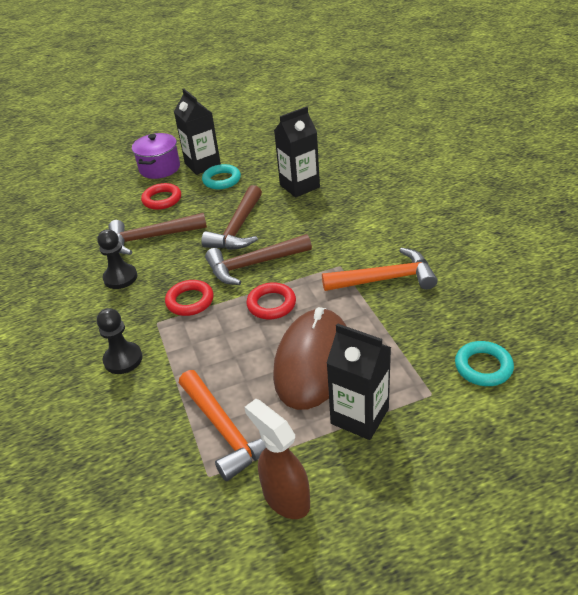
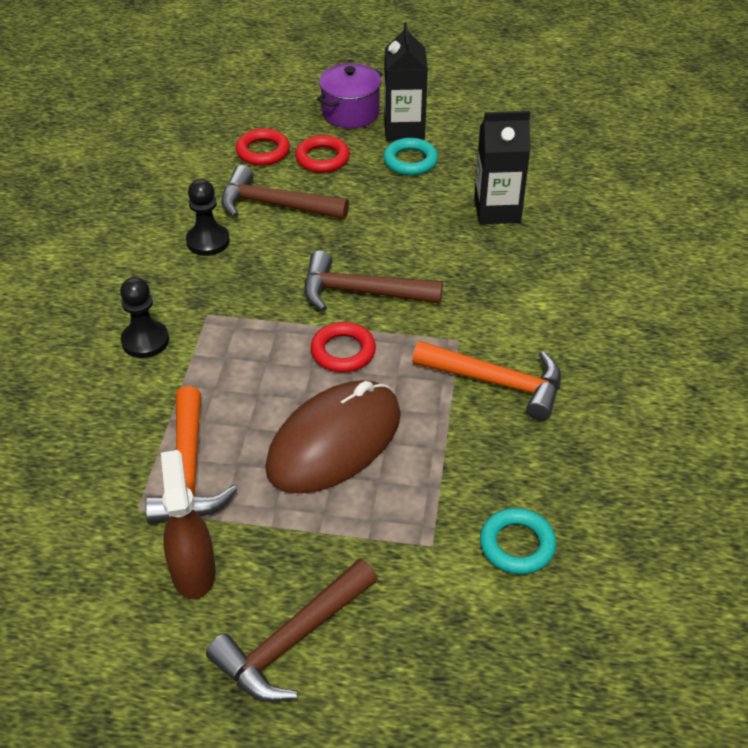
camera: 25 degrees right, 5 degrees up
red ring [165,280,214,316] -> red ring moved to [236,128,290,166]
brown hammer [201,185,262,250] -> brown hammer moved to [206,559,377,702]
black carton [327,323,391,440] -> none

